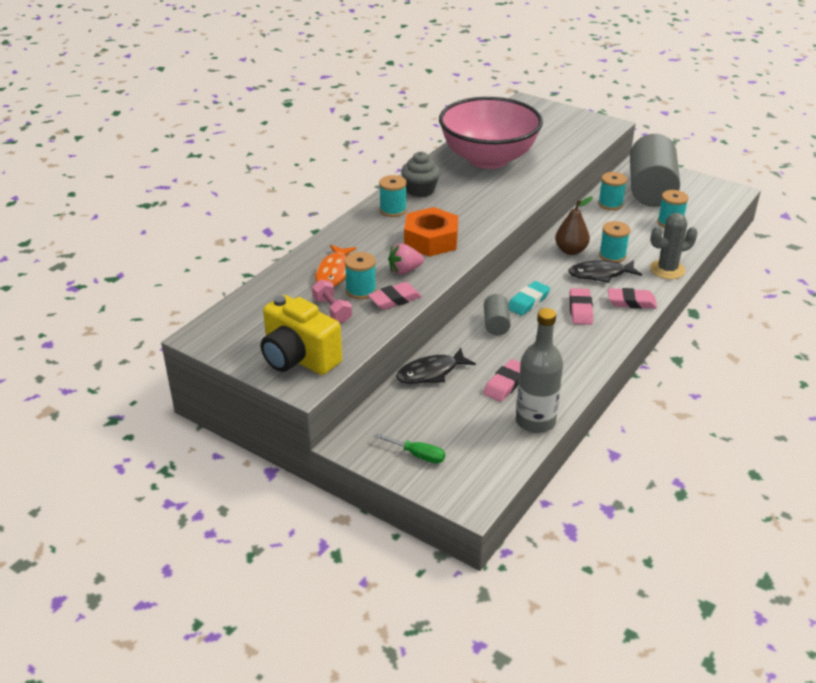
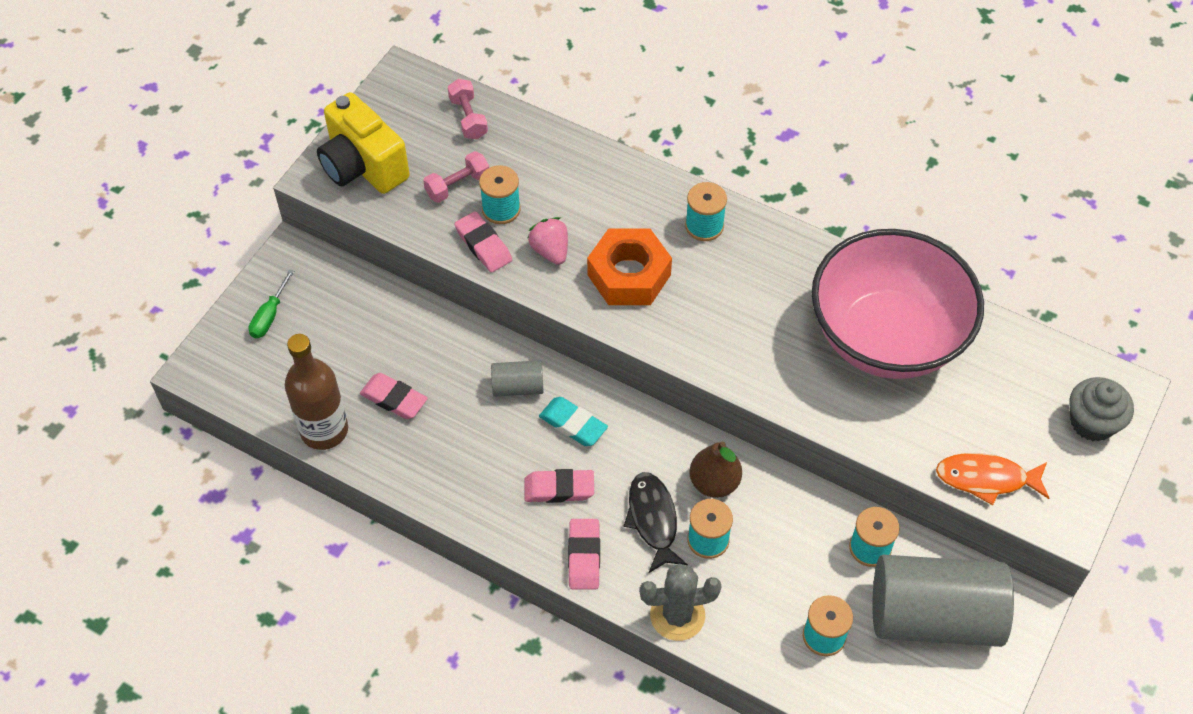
camera: 85 degrees right, 20 degrees up
yellow camera [261,295,342,375] -> yellow camera turned 75 degrees counterclockwise [317,92,410,194]
orange fish [315,245,357,287] -> orange fish moved to [936,453,1049,505]
black fish [396,348,476,384] -> none
grey cupcake [401,152,440,197] -> grey cupcake moved to [1069,377,1134,442]
grey bottle [516,308,563,433] -> brown bottle [285,334,348,450]
grey cactus [650,213,697,279] -> grey cactus turned 75 degrees counterclockwise [639,564,722,641]
none -> pink dumbbell [448,79,488,139]

